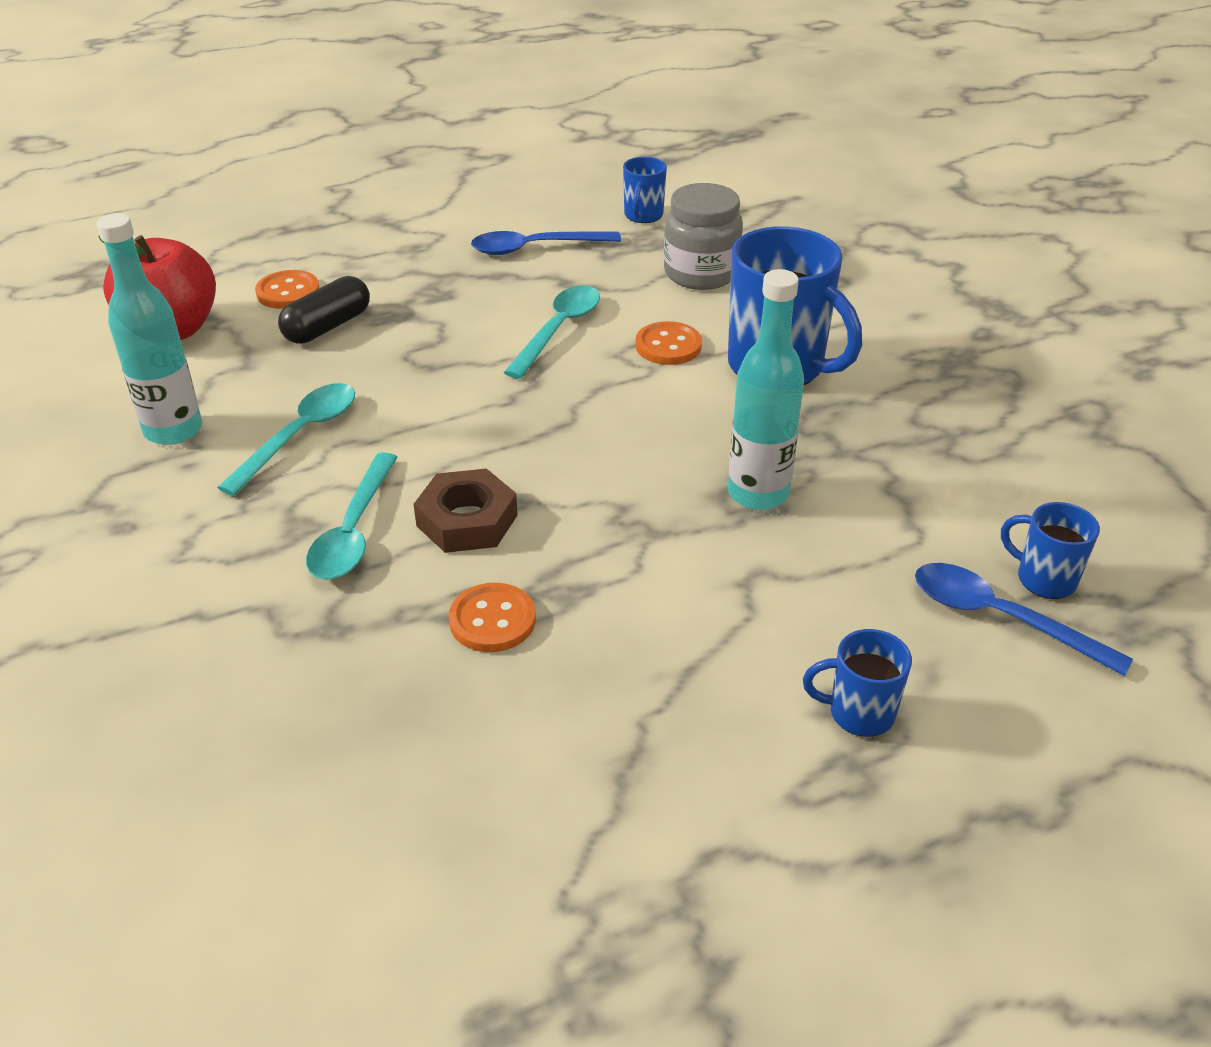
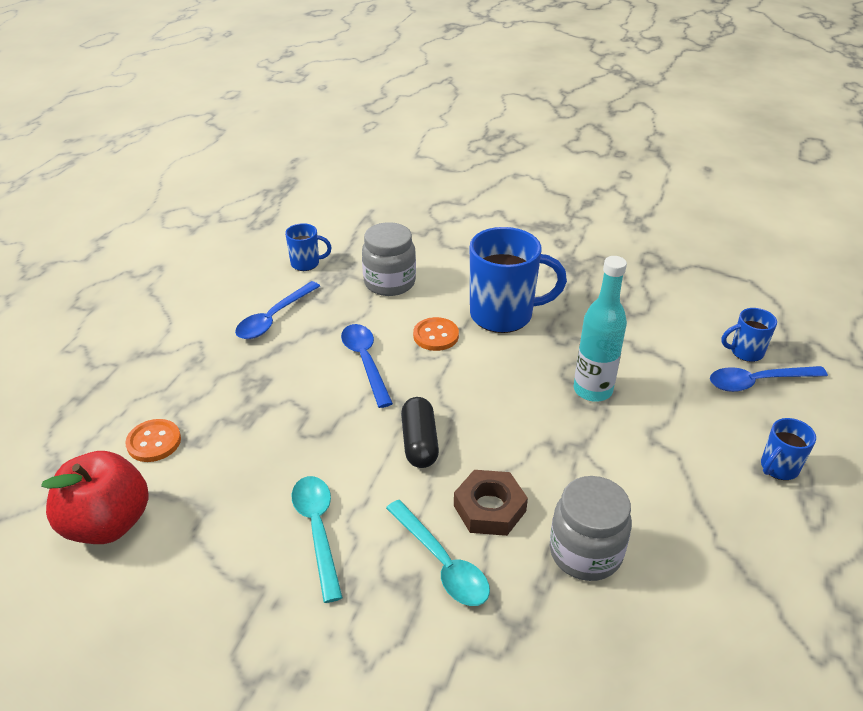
camera: 45 degrees left, 0 degrees up
turquoise bottle [96,213,202,445] -> none
black capsule [278,276,370,344] -> black capsule moved to [401,397,439,468]
orange button [449,583,536,652] -> grey jar [550,476,632,581]
turquoise spoon [504,285,600,379] -> blue spoon [341,324,393,408]
blue mug [623,157,667,223] -> blue mug turned 60 degrees counterclockwise [285,223,332,271]

